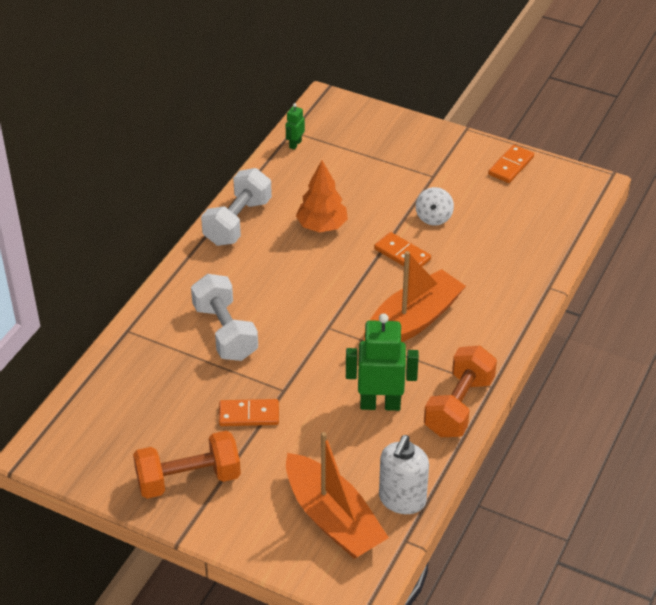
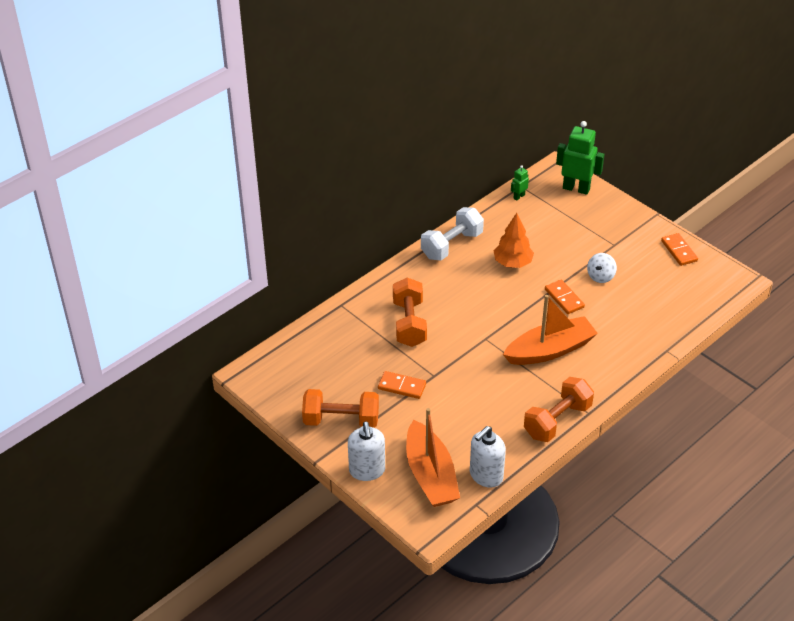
camera: 20 degrees right, 0 degrees up
white dumbbell [191,274,258,361] -> orange dumbbell [393,278,427,347]
green robot [346,313,419,411] -> green robot moved to [556,121,605,195]
orange domino [488,145,534,183] -> orange domino turned 75 degrees counterclockwise [661,233,698,266]
none -> white soap dispenser [348,421,385,481]

